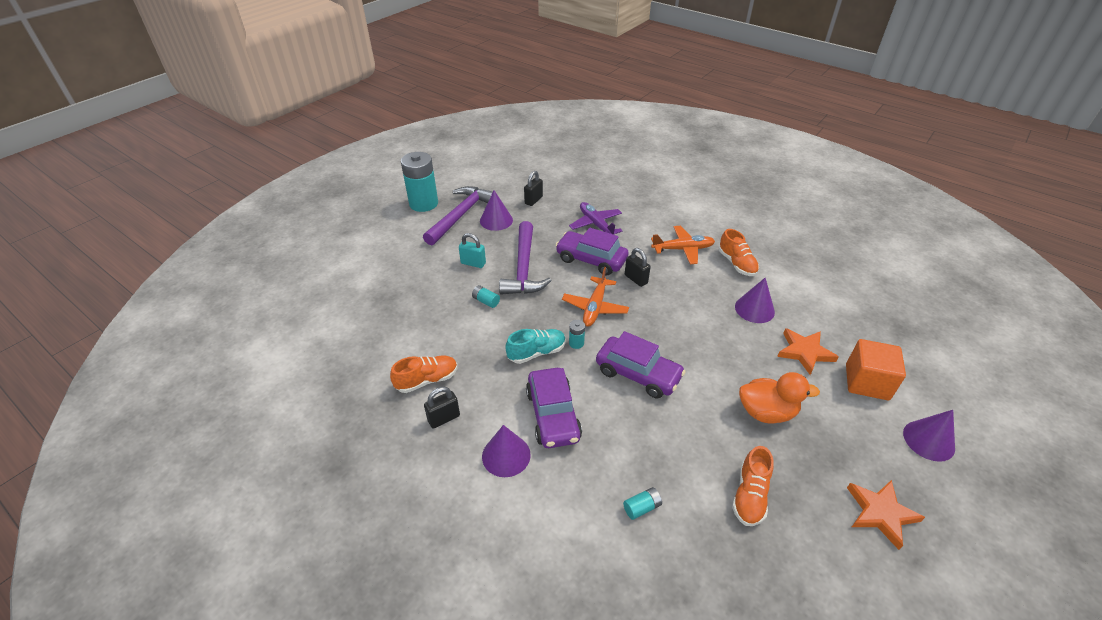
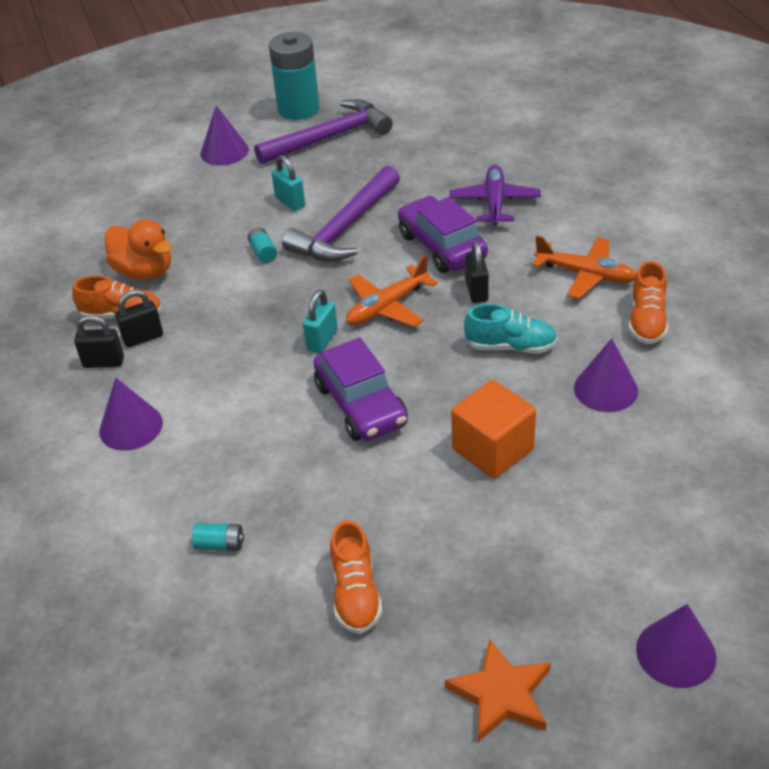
camera: 35 degrees right, 0 degrees up
purple cone [480,190,513,231] -> purple cone moved to [200,105,249,166]
turquoise shoe [505,329,566,364] -> turquoise shoe moved to [464,304,558,354]
black padlock [524,171,543,206] -> black padlock moved to [115,290,163,348]
purple car [526,368,582,448] -> none
turquoise battery [569,320,585,349] -> turquoise padlock [303,290,338,353]
orange shoe [732,446,774,526] -> orange shoe turned 60 degrees counterclockwise [330,520,382,634]
orange duck [739,372,820,424] -> orange duck moved to [105,219,172,280]
orange star [777,328,838,375] -> none
orange cube [846,339,906,400] -> orange cube moved to [451,380,536,479]

